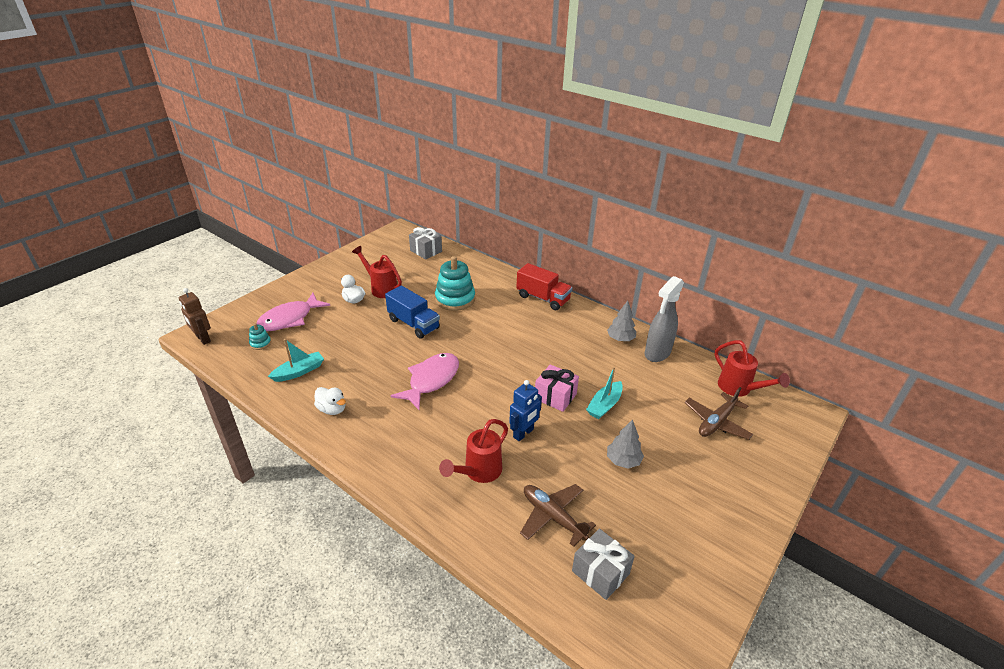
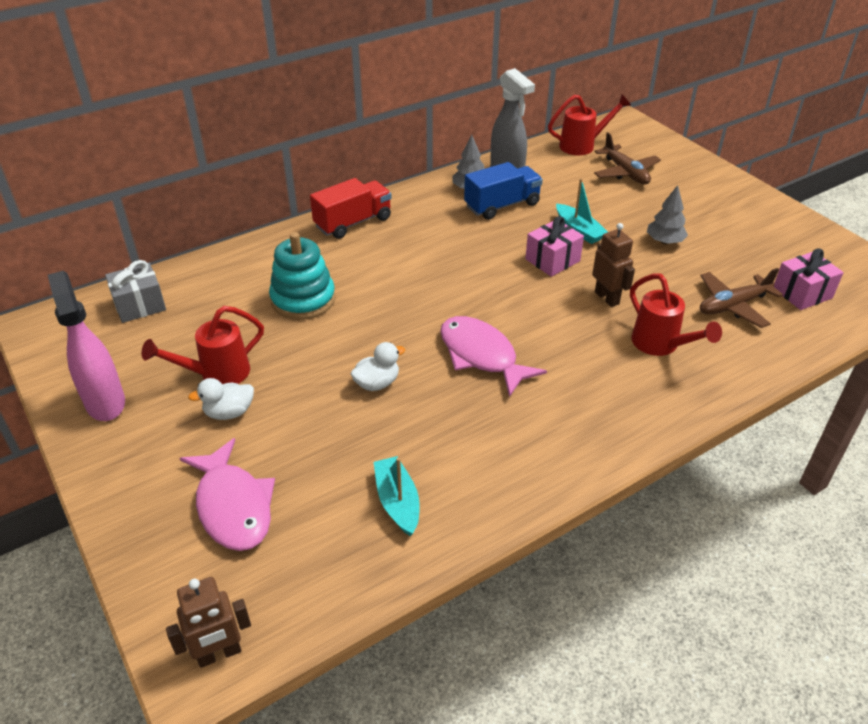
camera: 70 degrees left, 5 degrees up
turquoise stacking toy [249,323,271,350] -> none
white duck [314,387,346,415] -> white duck moved to [350,342,405,391]
blue truck [385,285,440,339] -> blue truck moved to [464,162,543,220]
blue robot [509,380,542,441] -> brown robot [592,223,635,307]
grey gift [572,529,635,600] -> pink gift [774,248,844,310]
none -> pink spray bottle [48,271,125,421]

